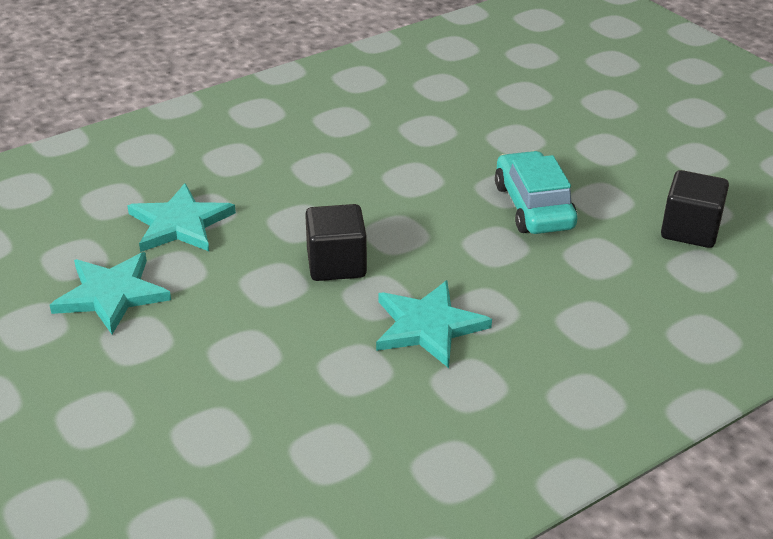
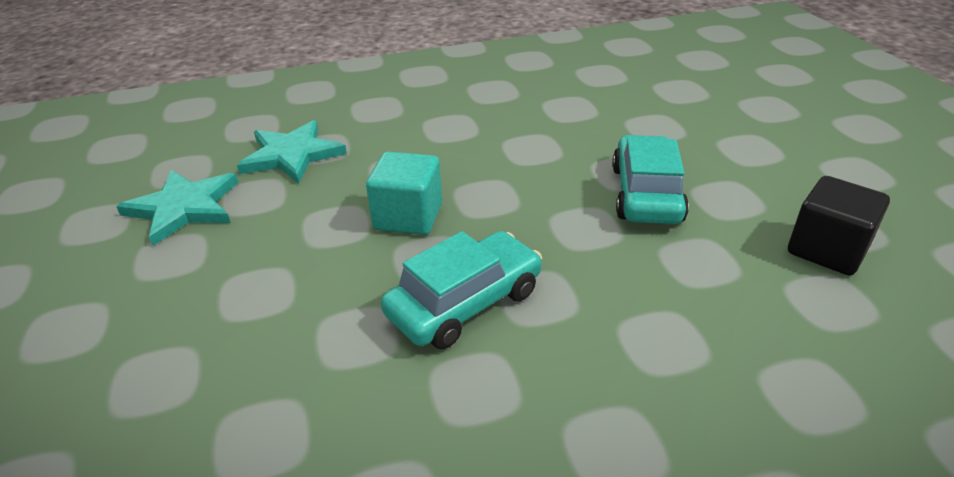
camera: 20 degrees right, 0 degrees up
black cube [305,204,367,281] -> turquoise cube [366,152,442,235]
turquoise star [376,280,492,368] -> turquoise car [381,231,542,349]

